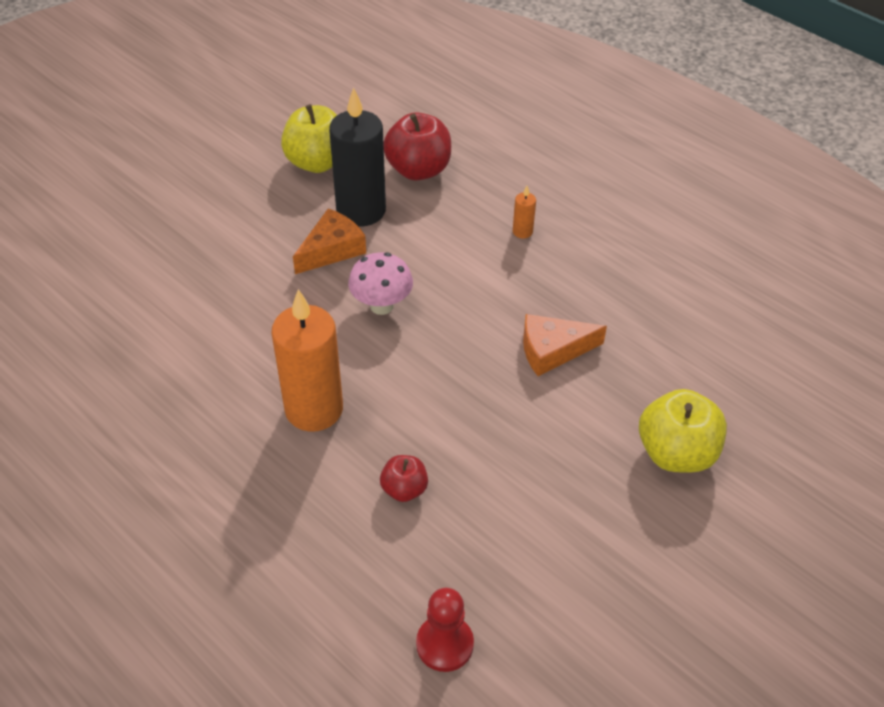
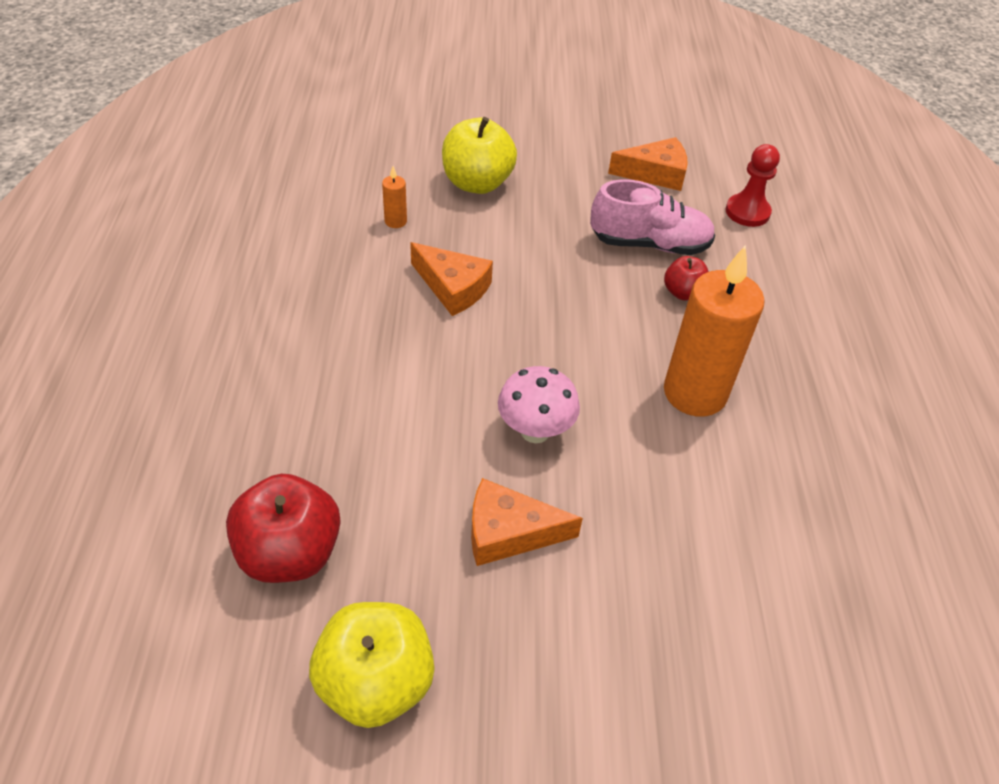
camera: 135 degrees left, 0 degrees up
black candle [329,87,386,226] -> none
orange candle [513,186,536,239] -> orange candle moved to [382,166,407,228]
none -> pink shoe [590,179,715,255]
none -> orange cheese [608,137,688,191]

